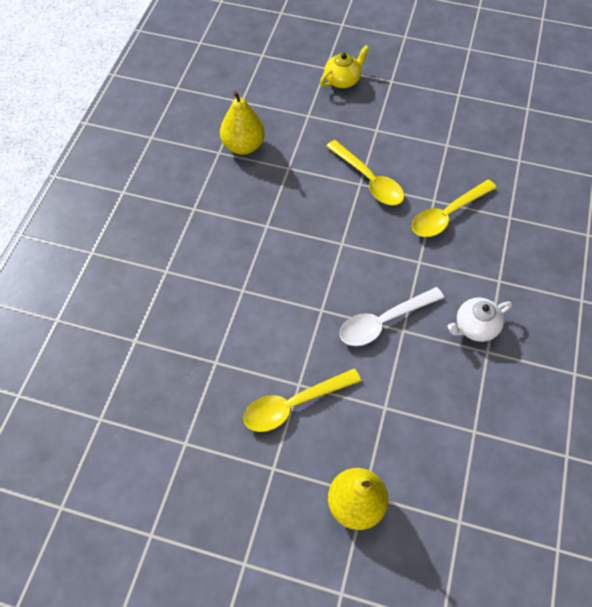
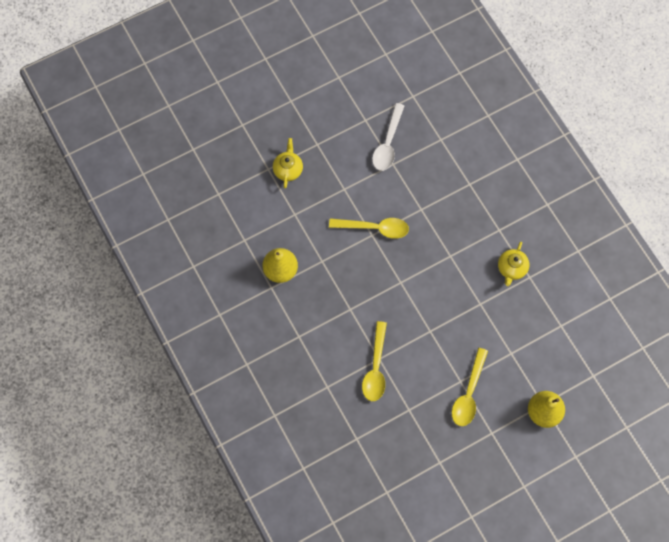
camera: 45 degrees left, 10 degrees up
white spoon [339,287,444,346] -> white spoon moved to [372,103,404,171]
yellow spoon [412,180,497,237] -> yellow spoon moved to [362,321,387,401]
white teapot [448,297,512,342] -> yellow teapot [498,242,530,286]

